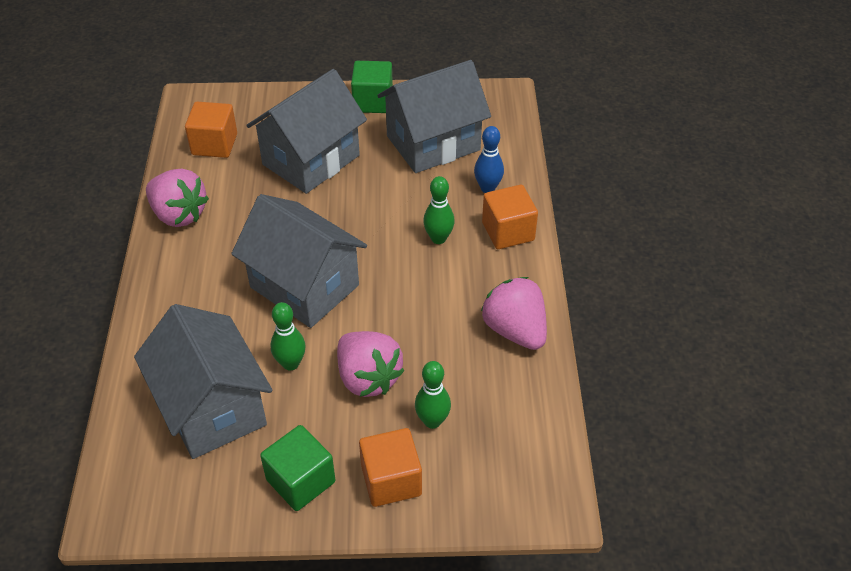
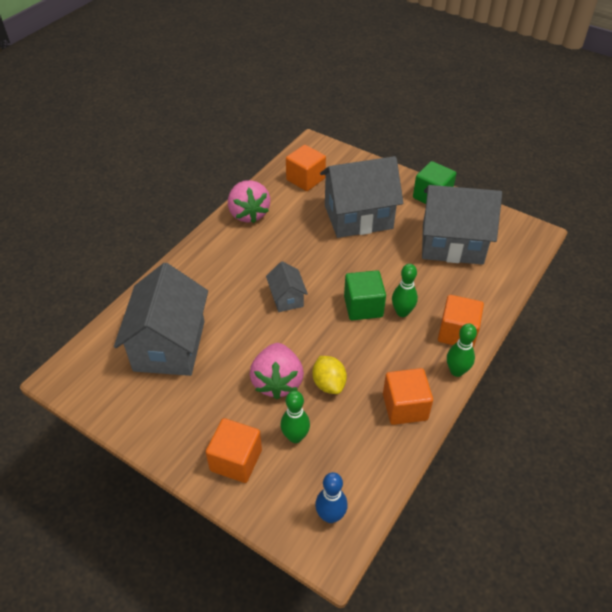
camera: 35 degrees right, 0 degrees up
grey house [231,194,367,328] -> grey house [266,261,308,312], size x0.48
green cube [260,425,335,511] -> green cube moved to [344,270,386,320]
green bowling pin [270,302,306,370] -> green bowling pin moved to [447,323,477,377]
blue bowling pin [474,126,504,193] -> blue bowling pin moved to [315,472,348,523]
pink strawberry [481,277,547,350] -> orange cube [383,368,433,425]
none -> yellow lemon [312,356,347,394]

